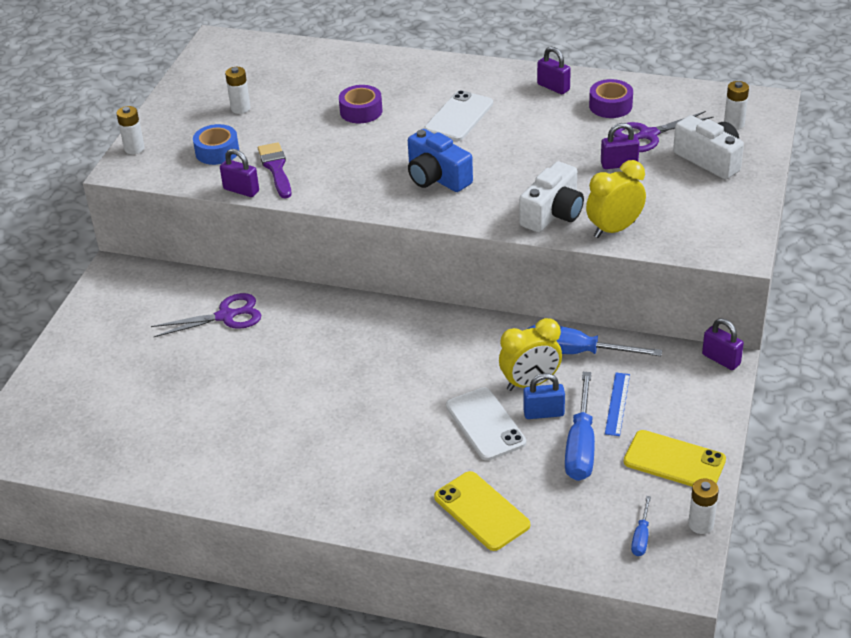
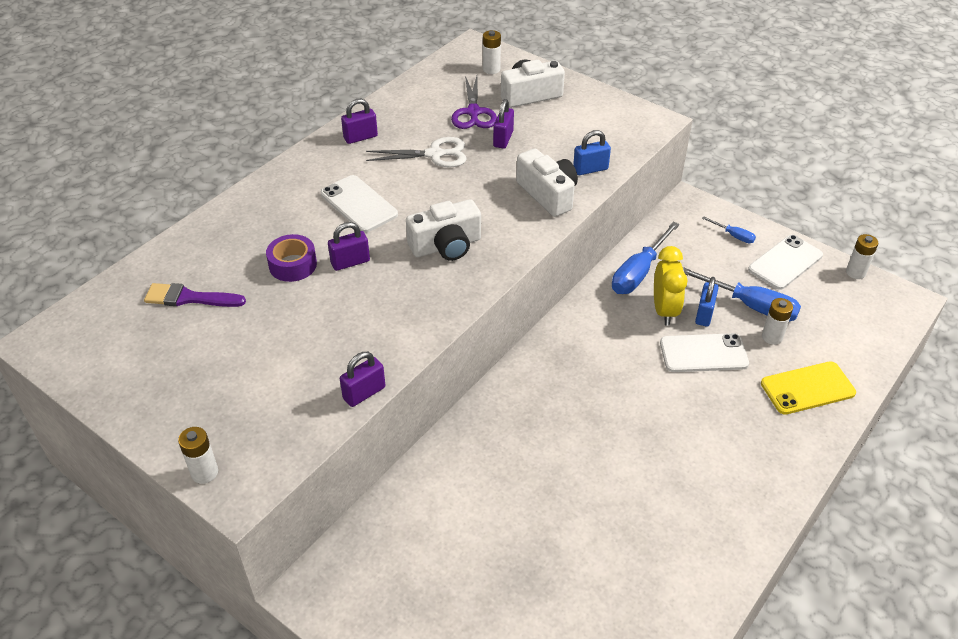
camera: 70 degrees left, 5 degrees up
purple scissors [151,293,262,337] -> none
blue tape [193,124,239,165] -> none
white battery [225,67,250,114] -> white battery moved to [762,298,793,345]
purple brush [258,142,292,198] -> purple brush moved to [144,283,246,307]
blue camera [408,129,473,192] -> white camera [406,199,481,261]
yellow clock [586,160,646,238] -> blue padlock [573,130,611,175]
purple tape [589,79,633,118] -> none
blue ruler [605,373,630,436] -> none
yellow phone [624,430,726,487] -> white phone [748,235,823,290]
blue screwdriver [631,496,651,556] -> blue screwdriver moved to [702,217,756,243]
purple padlock [702,318,744,370] -> purple padlock moved to [328,222,370,271]
none -> white scissors [366,137,466,168]

